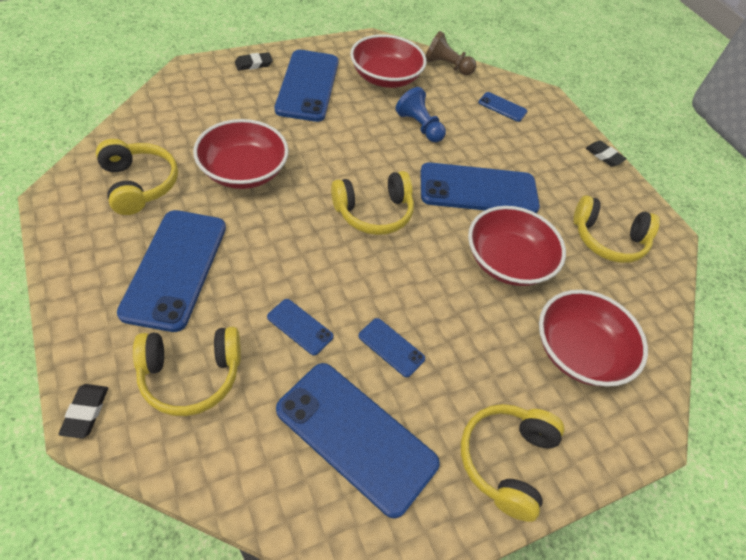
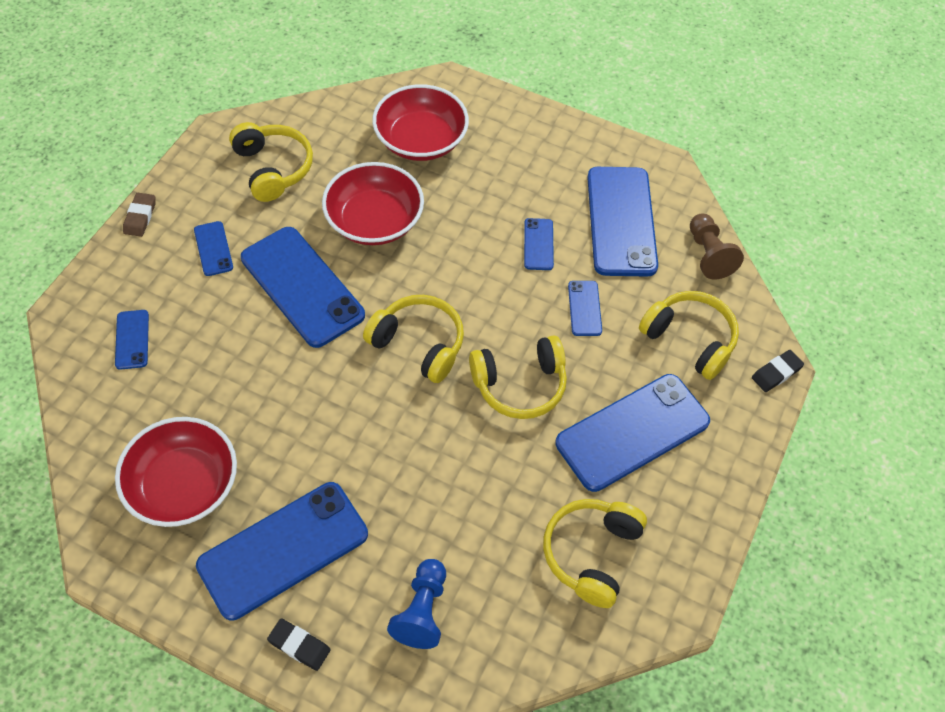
camera: 125 degrees left, 5 degrees up
red bowl [193,119,289,189] -> none
blue pawn [396,87,446,142] -> blue pawn moved to [387,559,446,649]
brown pawn [426,31,476,75] -> brown pawn moved to [690,214,744,280]
yellow headphones [461,404,564,522] -> yellow headphones moved to [469,335,567,419]
black eraser [586,141,626,167] -> brown eraser [123,193,155,237]
none -> blue phone [194,221,233,276]

